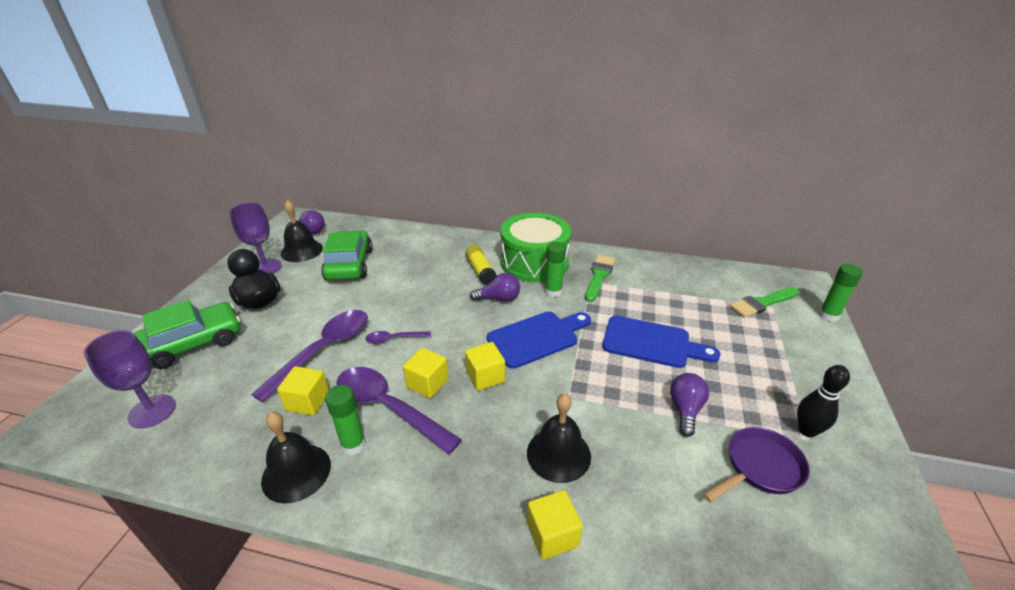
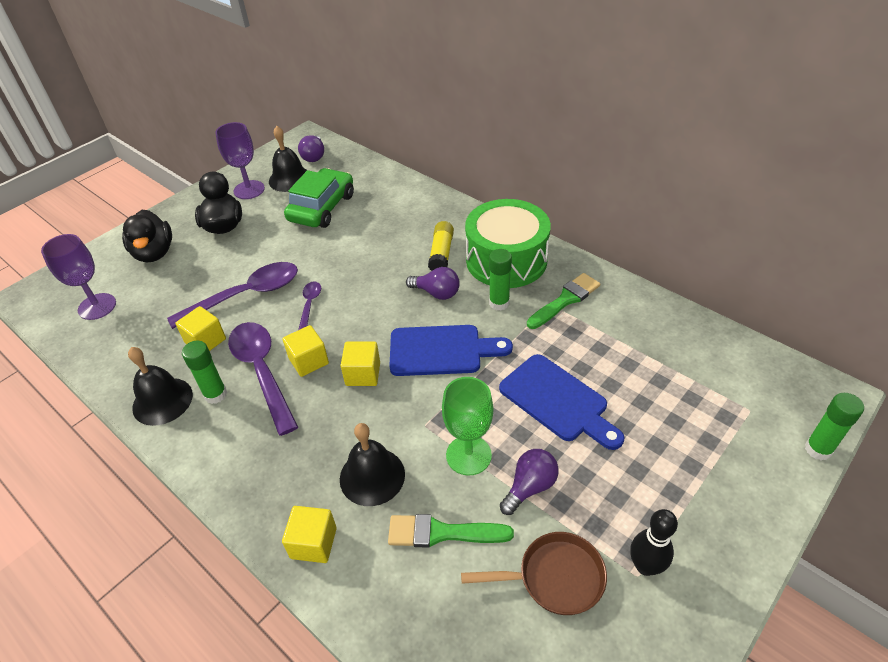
camera: 30 degrees right, 10 degrees up
green car [134,300,241,369] -> black duck [122,210,172,262]
purple spoon [365,331,431,344] -> purple spoon turned 75 degrees clockwise [298,281,321,330]
purple pan [703,427,810,502] -> brown pan [461,532,607,615]
green brush [729,287,799,318] -> green brush moved to [388,514,514,547]
none -> green goblet [442,377,493,476]

